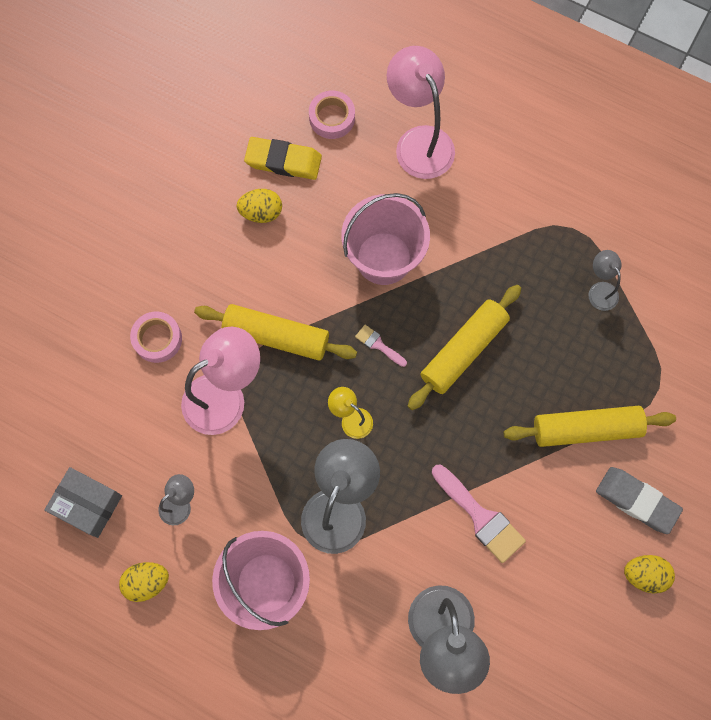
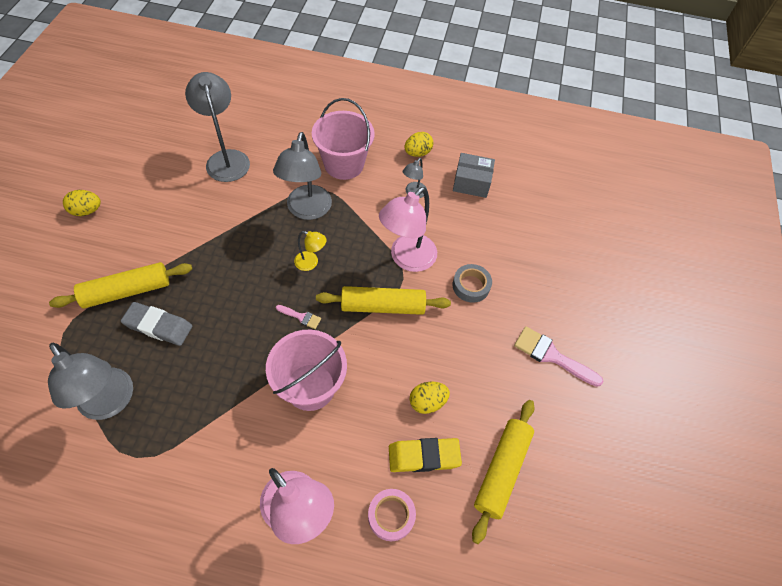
camera: 160 degrees right, 15 degrees down
pink tape [130,311,182,363] -> grey tape [453,264,492,303]
yellow rolling pin [408,285,521,410] -> yellow rolling pin moved to [472,400,535,544]
pink brush [432,465,526,563] -> pink brush moved to [514,326,604,387]
grey lamp [588,250,622,311] -> grey lamp [48,343,133,420], size x2.01
grey eraser [596,467,683,534] -> grey eraser moved to [121,302,192,346]

